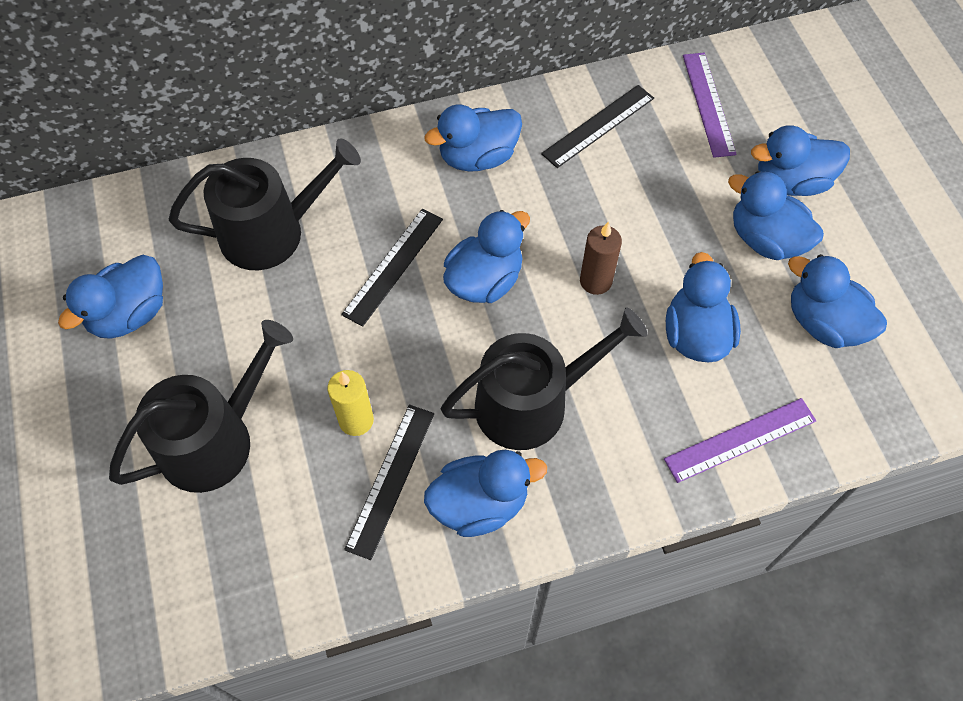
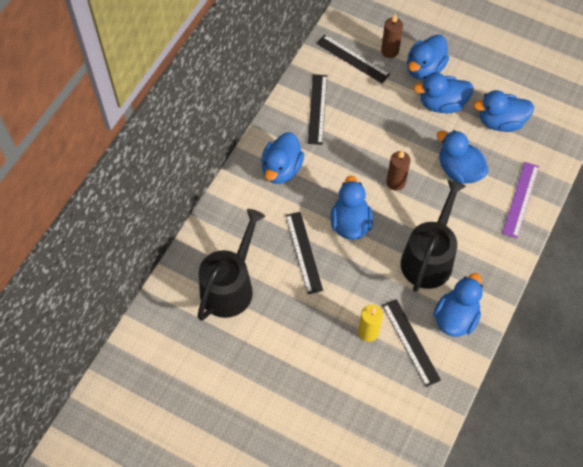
camera: 45 degrees left, 0 degrees up
blue duck [58,255,163,339] -> none
black watering can [109,320,293,493] -> none
purple ruler [683,53,737,158] -> black ruler [316,35,390,83]
none -> brown candle [381,14,403,58]

